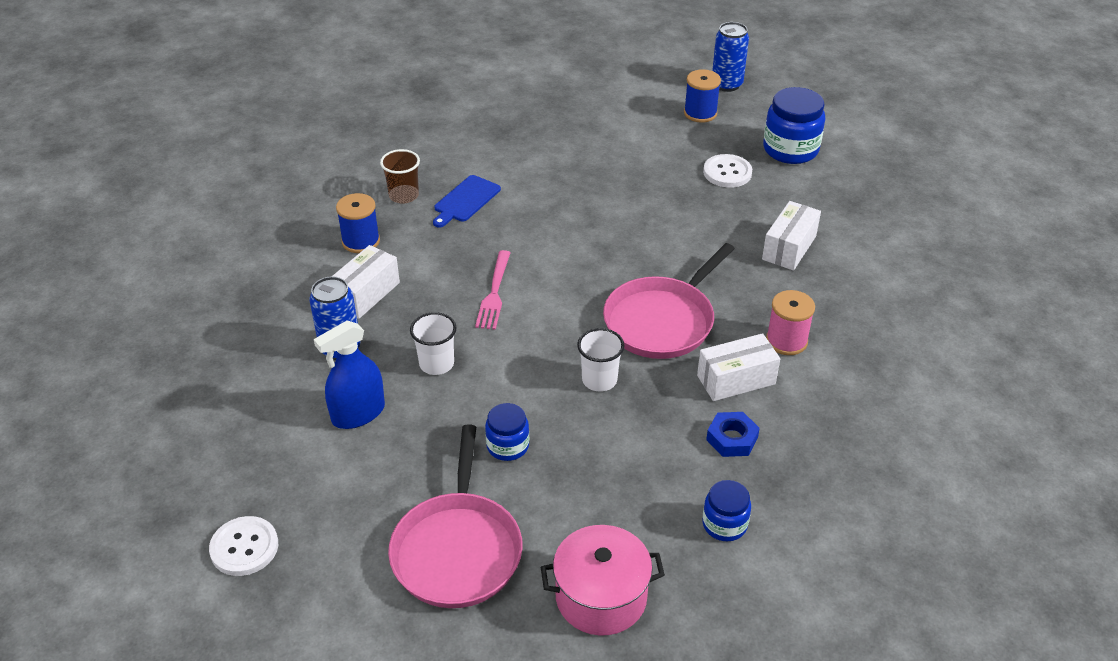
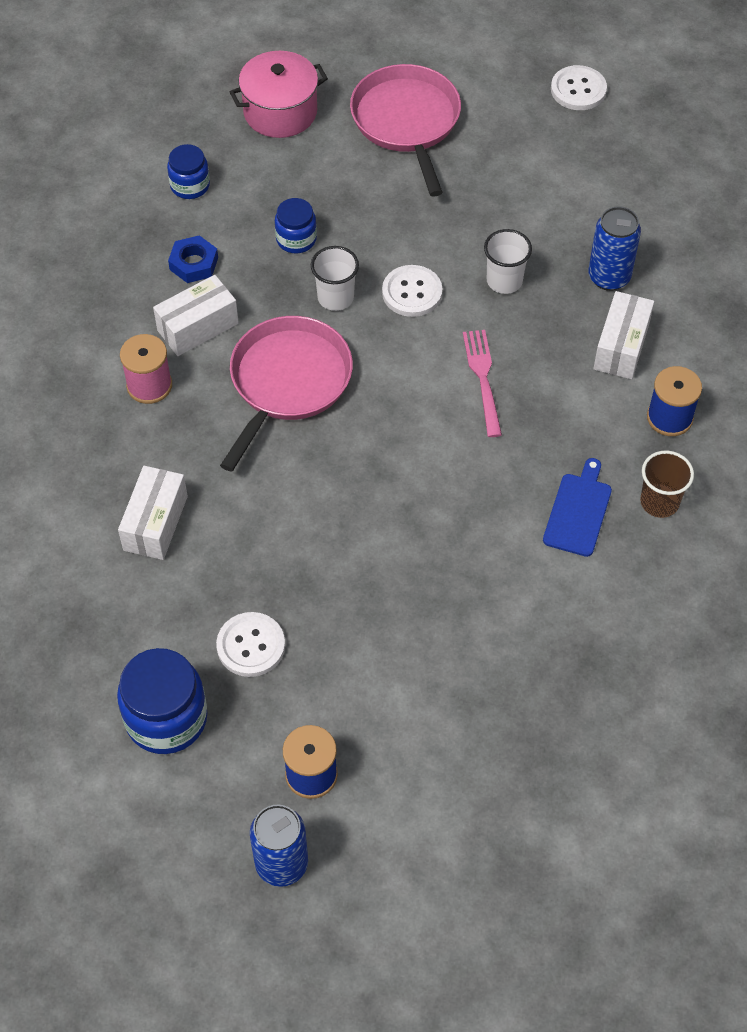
camera: 165 degrees right, 15 degrees up
blue spray bottle [314,320,385,429] -> none
blue jar [485,403,529,461] -> blue jar moved to [275,198,317,254]
none -> white button [382,265,443,317]

